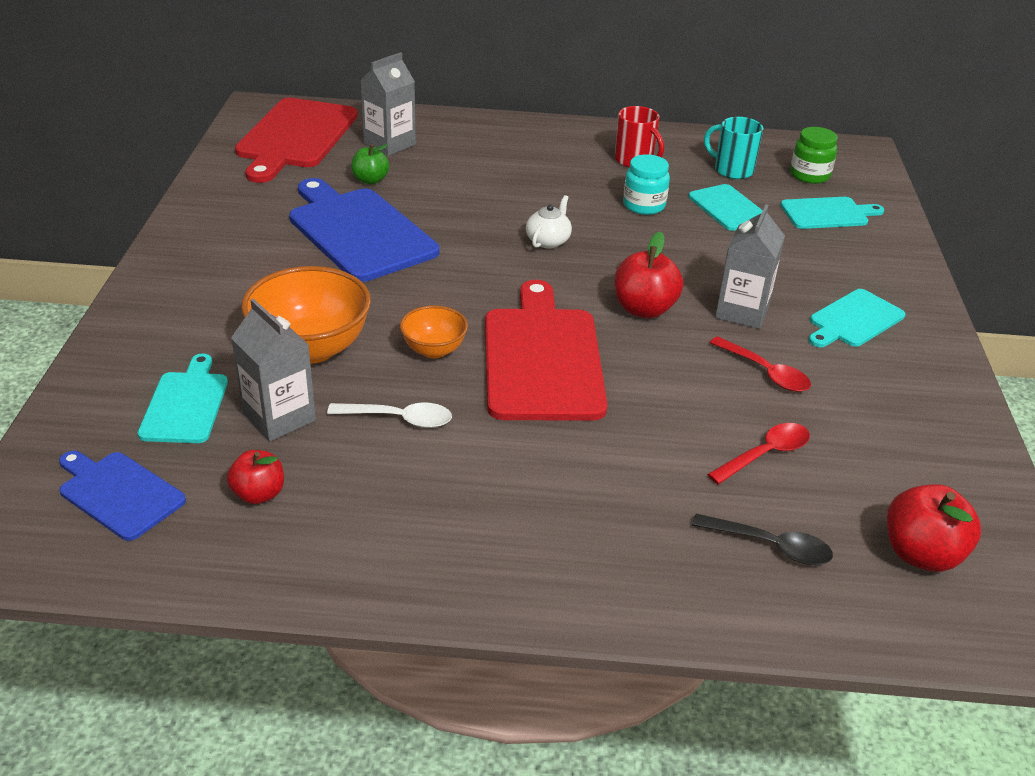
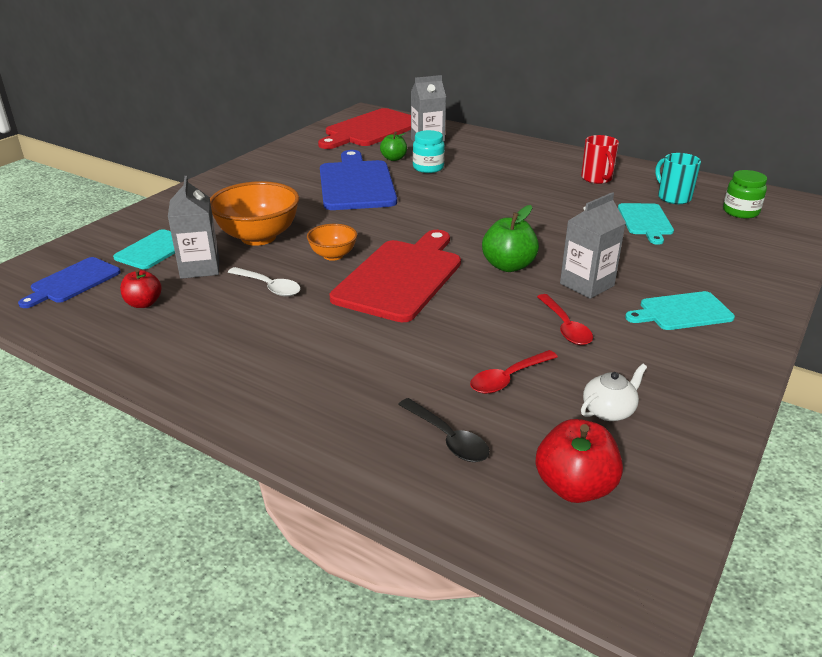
camera: 30 degrees right, 5 degrees down
blue cutting board [59,451,186,541] -> blue cutting board turned 120 degrees counterclockwise [18,257,121,308]
white teapot [526,195,572,248] -> white teapot moved to [581,364,647,421]
red apple [614,231,683,318] -> green apple [482,205,539,272]
turquoise jar [623,154,670,215] -> turquoise jar moved to [413,130,445,173]
red spoon [707,423,810,484] -> red spoon turned 150 degrees clockwise [470,350,558,394]
turquoise cutting board [780,197,884,229] -> none

